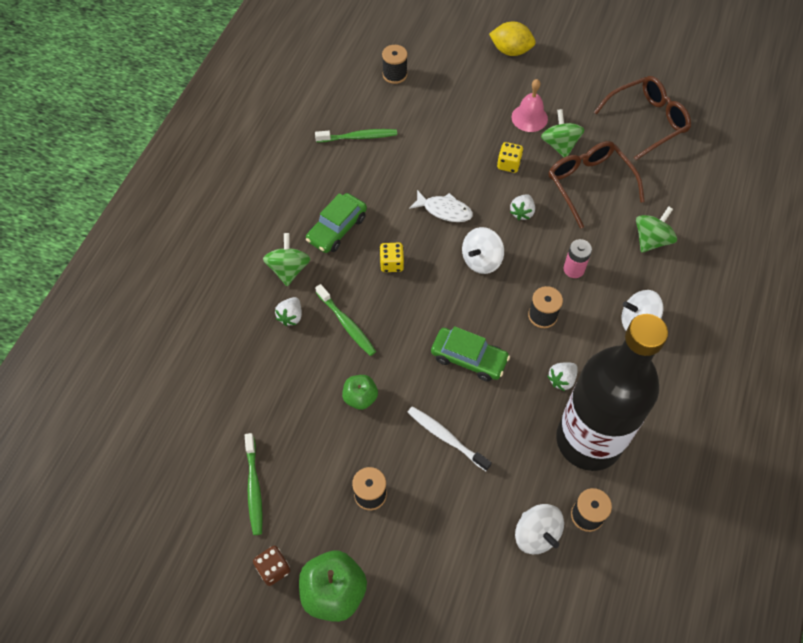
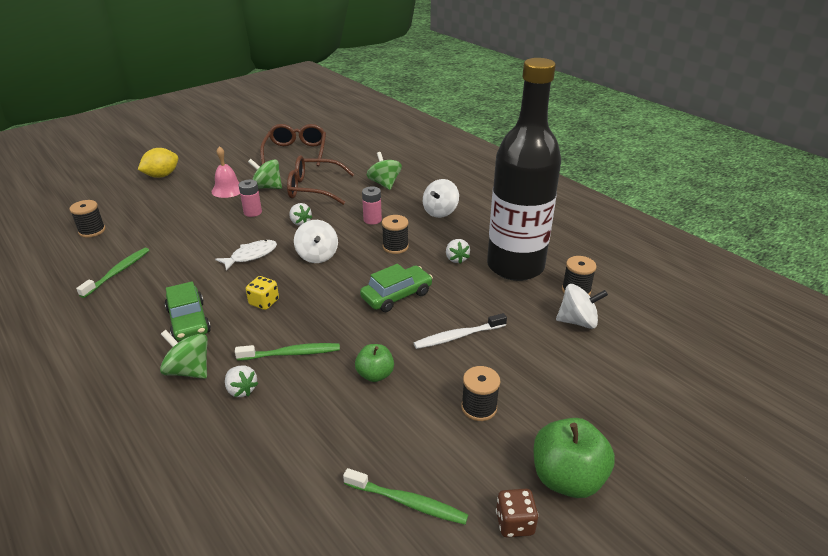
camera: 60 degrees left, 25 degrees down
yellow dice [497,142,523,173] -> pink battery [239,180,262,217]

